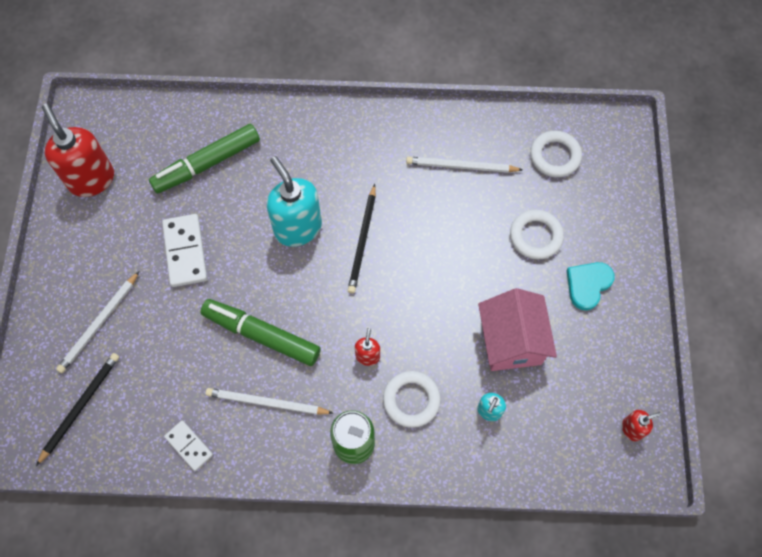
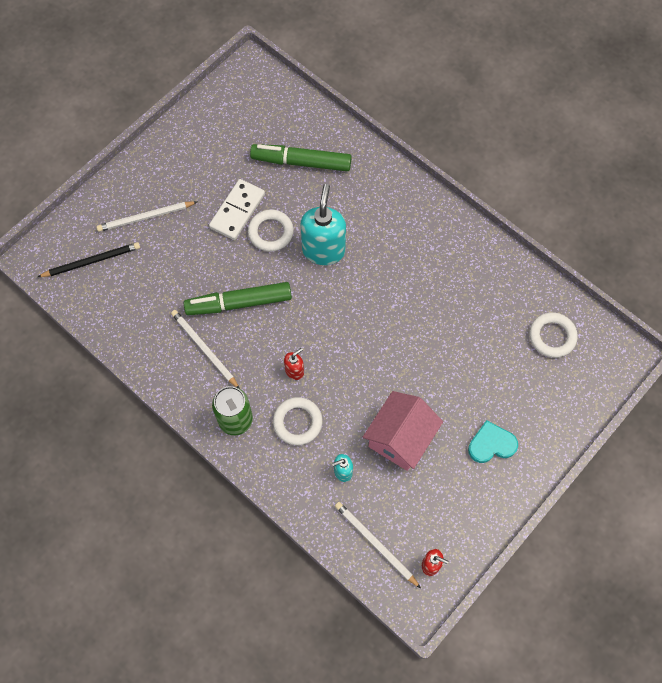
camera: 40 degrees right, 0 degrees up
red soap dispenser [42,104,114,197] -> none
white domino [164,420,213,471] -> none
green marker [200,299,320,366] -> green marker turned 75 degrees counterclockwise [184,282,292,315]
black pencil [348,184,376,293] -> none
white pencil [406,157,523,173] -> white pencil moved to [335,502,421,588]
white ring [510,210,564,259] -> white ring moved to [248,210,294,251]

